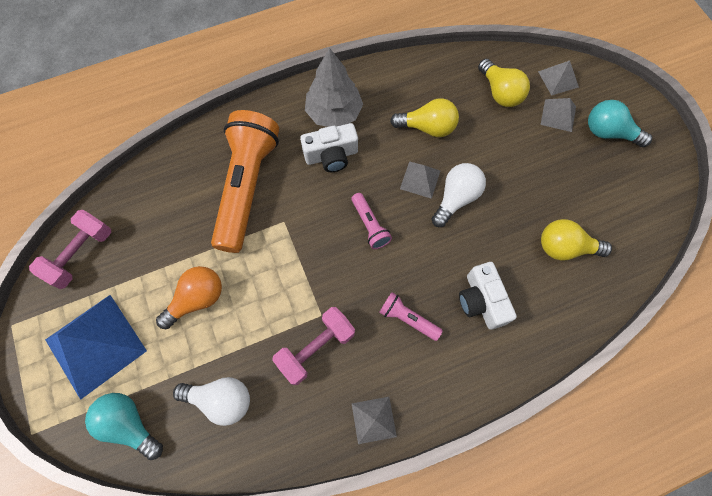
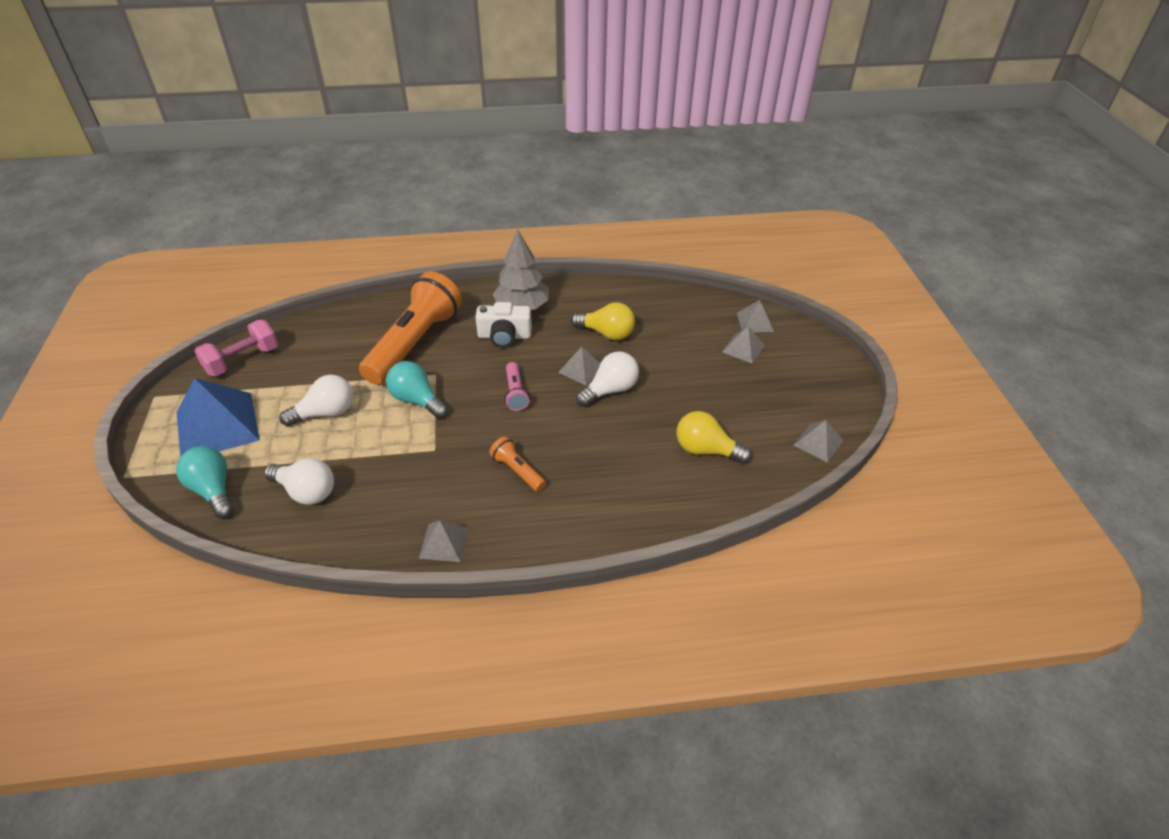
camera: 15 degrees right, 25 degrees down
orange light bulb [156,266,222,329] -> white light bulb [279,375,353,426]
pink dumbbell [272,307,355,385] -> none
pink flashlight [379,292,443,341] -> orange flashlight [489,436,546,492]
white camera [459,262,517,330] -> none
yellow light bulb [478,59,530,107] -> none
turquoise light bulb [588,100,652,147] -> turquoise light bulb moved to [386,361,448,418]
none -> grey pyramid [794,420,843,462]

